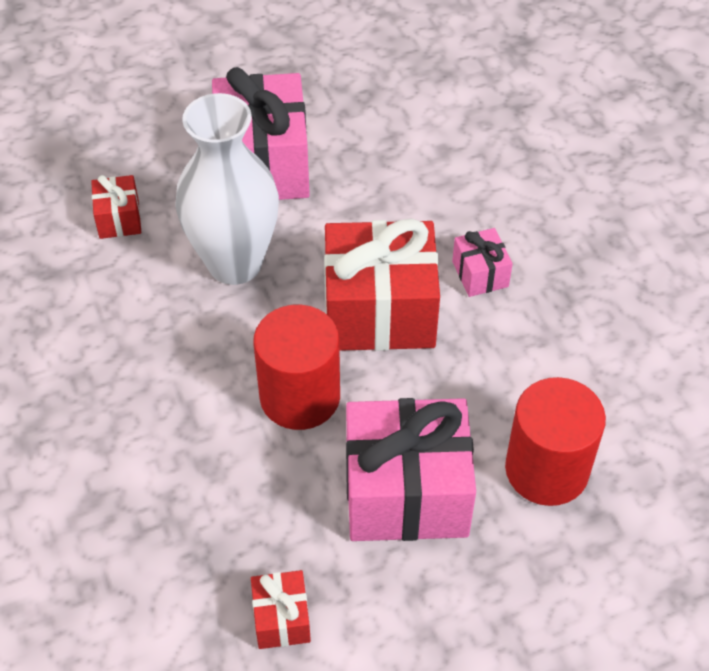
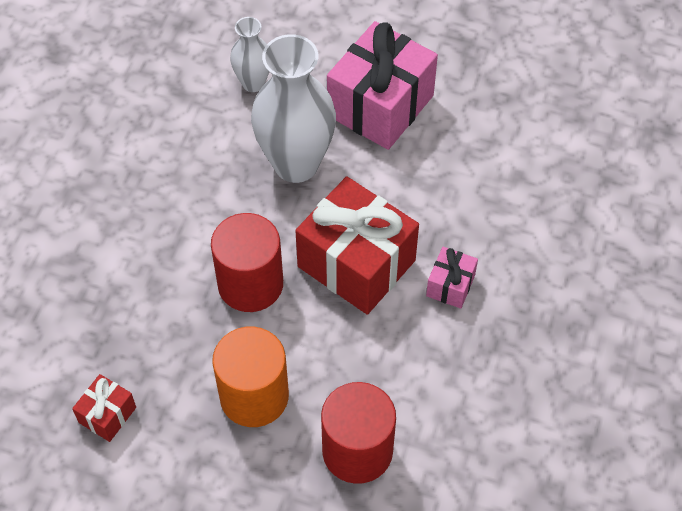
camera: 40 degrees right, 5 degrees up
red gift [91,175,141,239] -> white vase [230,17,269,92]
pink gift [346,398,476,541] -> orange cylinder [212,327,289,427]

